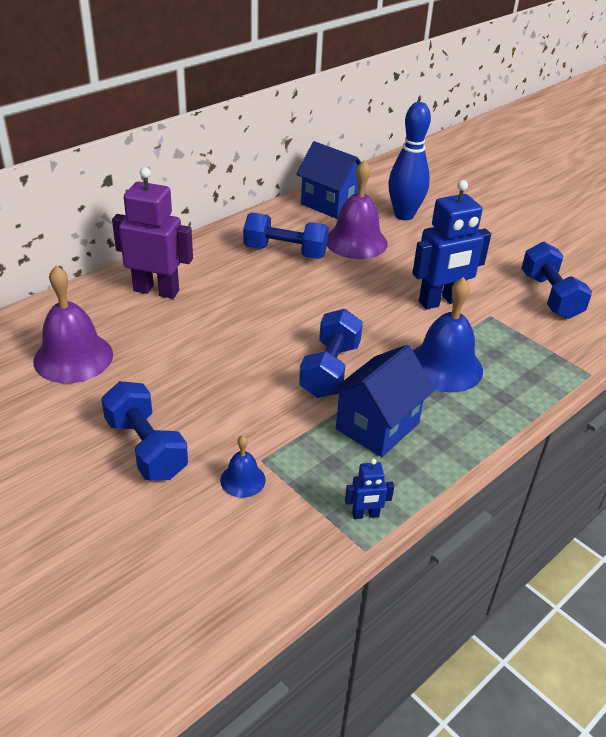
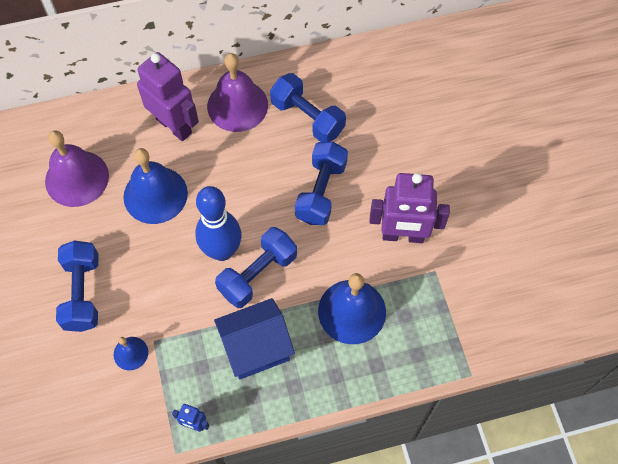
camera: 30 degrees right, 25 degrees up
blue house [296,141,361,219] -> none
purple bell [327,160,388,259] -> purple bell moved to [207,53,268,132]
blue bowling pin [388,102,431,220] -> blue bowling pin moved to [195,186,241,261]
blue robot [412,180,491,309] -> purple robot [369,173,450,243]
blue dumbbell [521,242,592,319] -> blue dumbbell moved to [295,141,348,225]
none -> blue bell [123,148,188,224]

